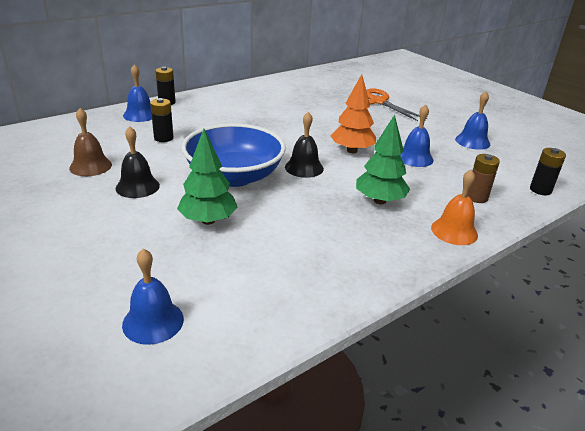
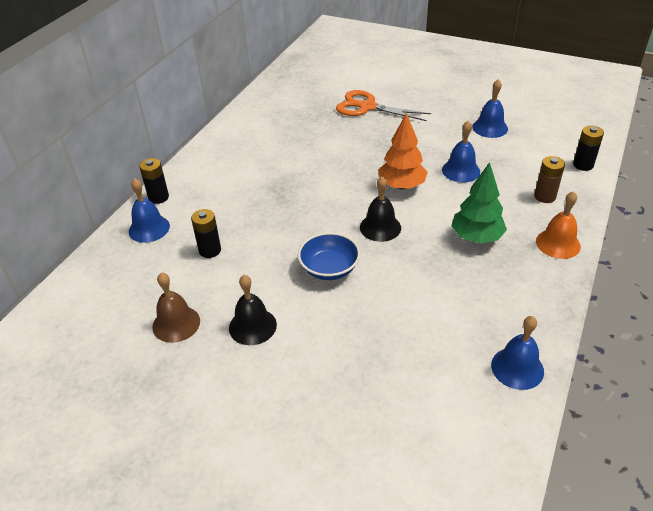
camera: 25 degrees left, 10 degrees up
blue bell [122,248,184,345] -> blue bell moved to [491,316,544,390]
green tree [177,129,238,225] -> none
blue bowl [181,123,286,187] -> blue bowl [298,232,360,280], size x0.57

